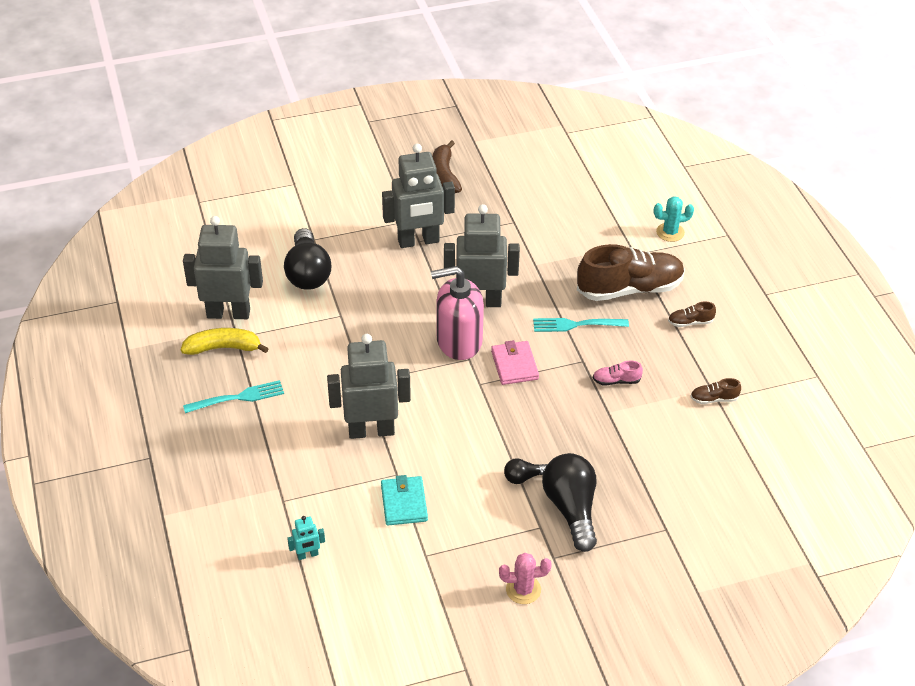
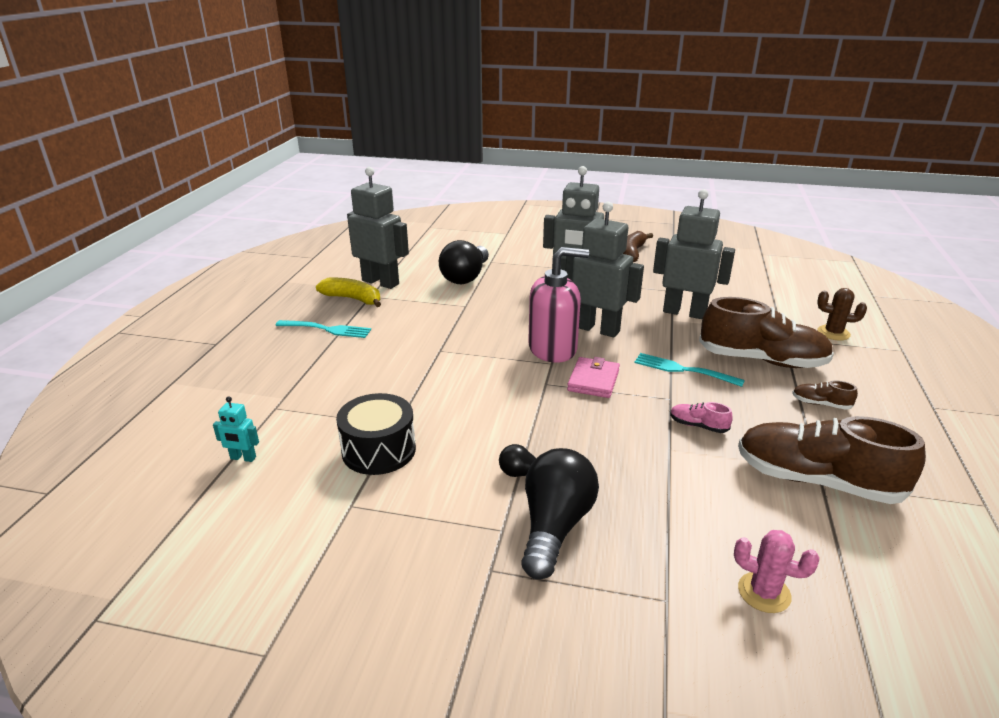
camera: 30 degrees right, 15 degrees down
grey robot [327,334,411,439] -> grey robot moved to [653,189,735,319]
turquoise wallet [381,475,428,526] -> black drum [336,393,416,475]
pink soap dispenser [431,266,484,360] -> pink soap dispenser turned 150 degrees clockwise [528,247,589,363]
pink cactus [499,553,552,604] -> pink cactus moved to [734,530,819,613]
turquoise cactus [654,196,694,242] -> brown cactus [817,288,867,341]
brown shoe [690,378,741,404] -> brown shoe [738,416,926,504], size x2.42

